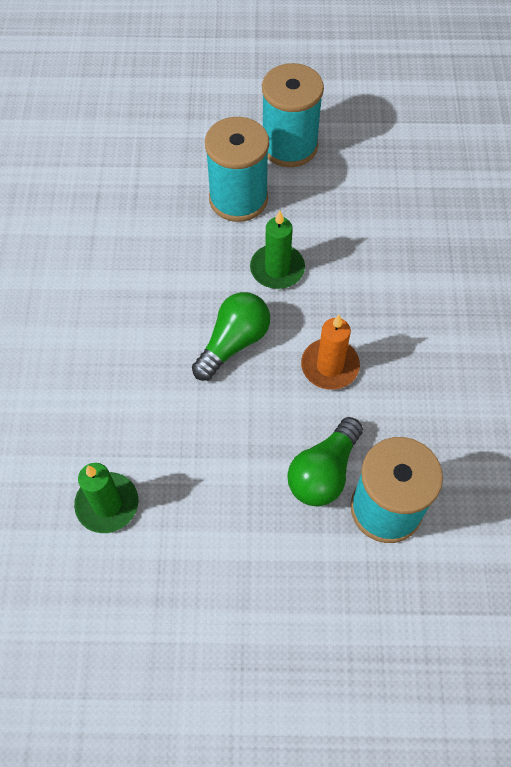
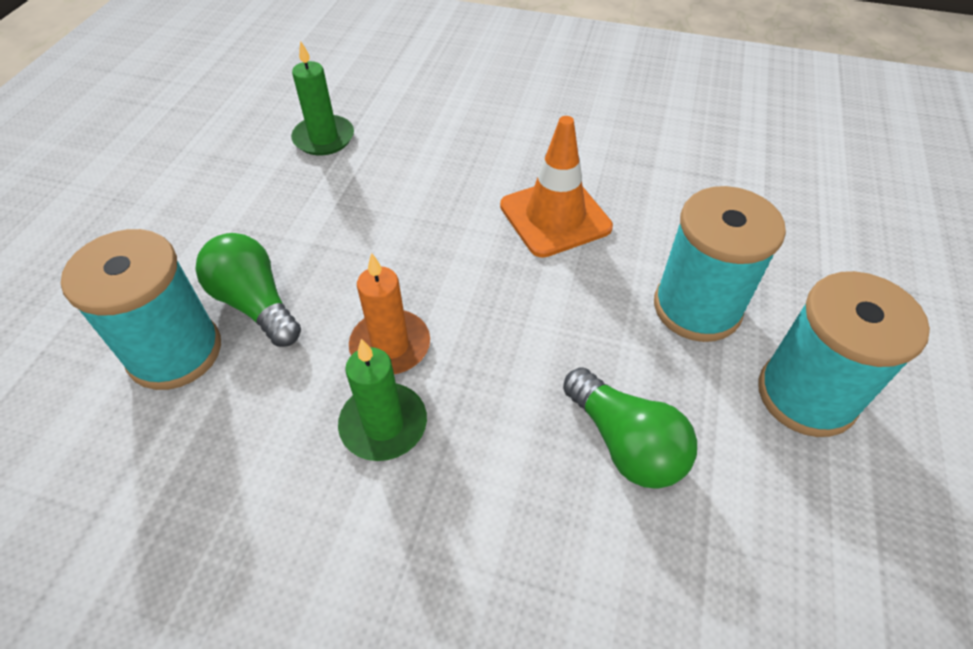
camera: 105 degrees right, 10 degrees down
green light bulb [192,292,270,381] -> green light bulb moved to [563,367,697,489]
green candle [250,210,305,289] -> green candle moved to [338,339,427,461]
none -> orange traffic cone [500,116,613,258]

